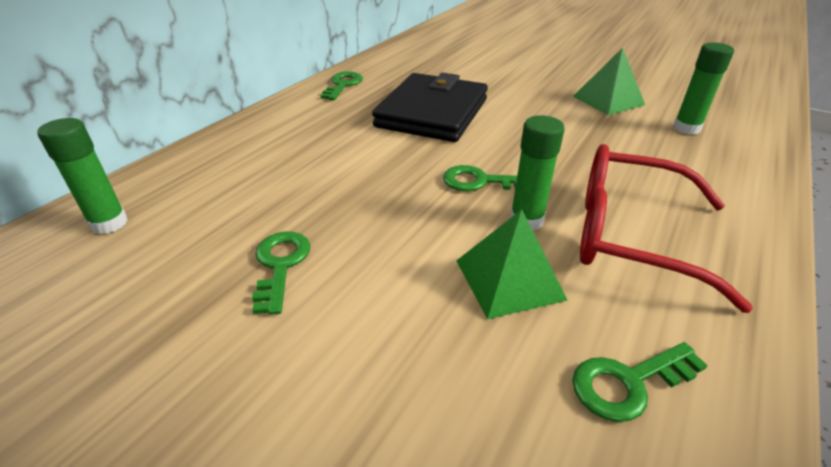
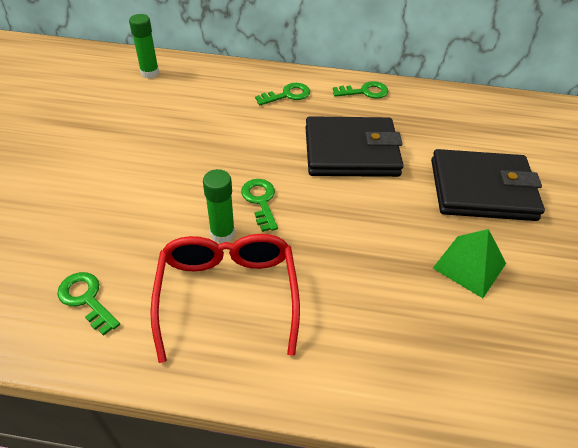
camera: 65 degrees right, 10 degrees up
green key [252,231,310,315] -> green key moved to [255,83,310,105]
green pyramid [456,209,568,319] -> none
green glue stick [673,42,734,135] -> none
none -> black wallet [431,149,545,221]

